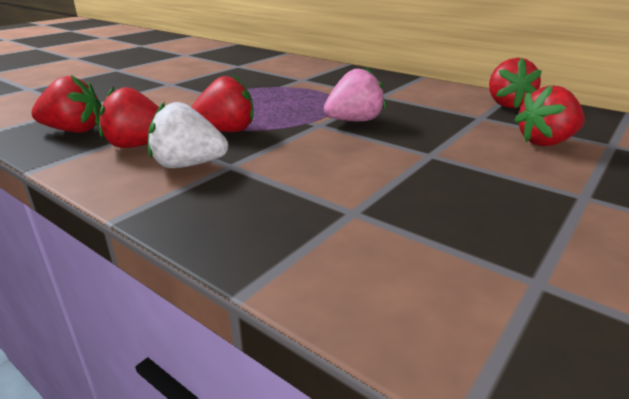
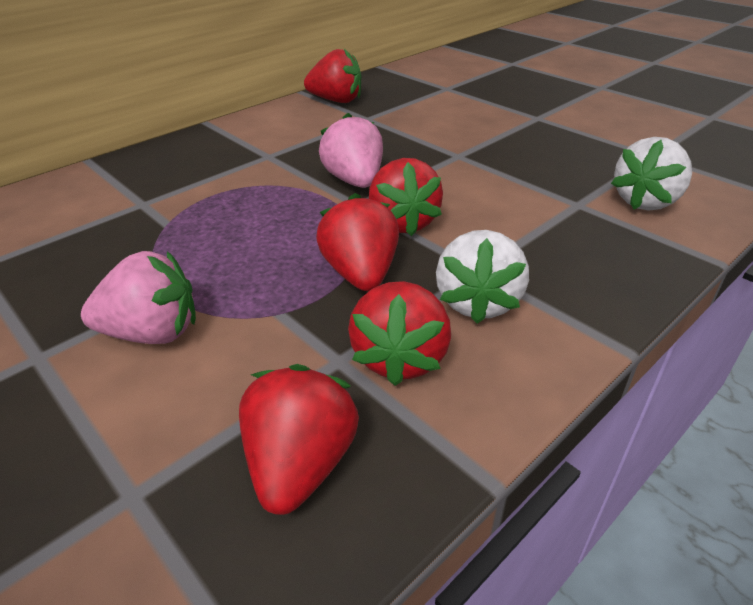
camera: 80 degrees left, 10 degrees up
red strawberry [514,85,585,146] -> red strawberry moved to [369,158,443,236]
none -> pink strawberry [81,251,196,344]
none -> white strawberry [611,137,692,211]

